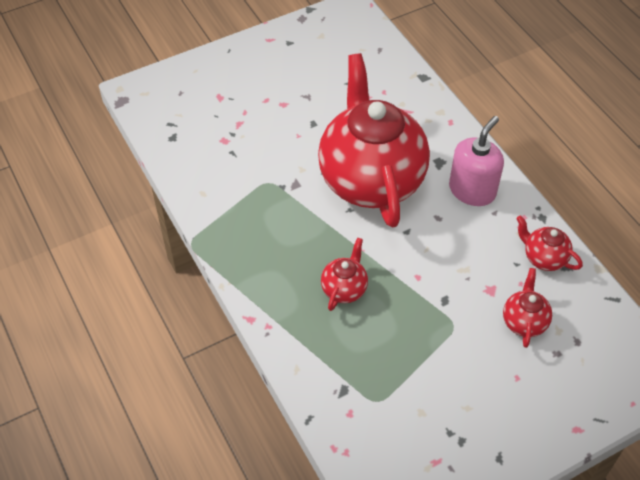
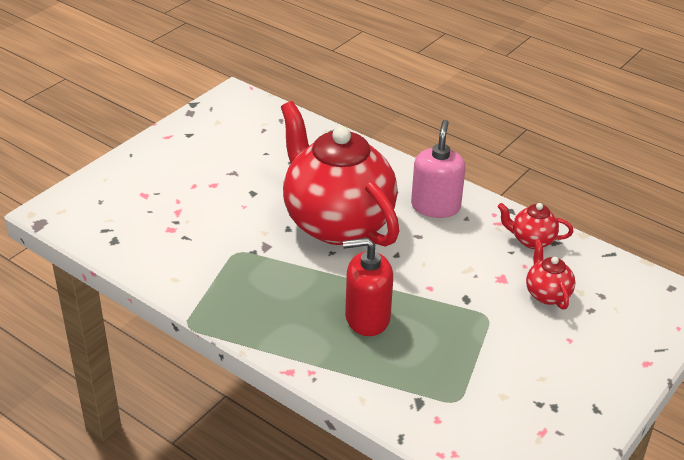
camera: 25 degrees left, 15 degrees down
red teapot [321,238,368,311] -> red soap dispenser [343,238,393,336]

